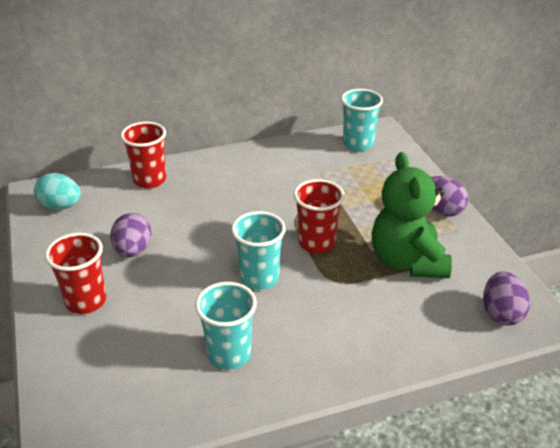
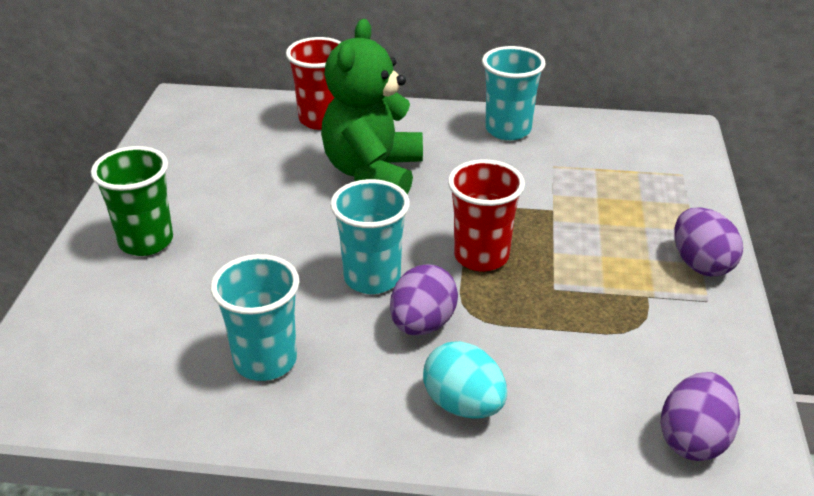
camera: 25 degrees right, 0 degrees up
turquoise egg [34,173,81,210] -> turquoise egg moved to [423,341,507,419]
red cup [45,233,106,314] -> green cup [91,146,173,256]
purple egg [110,213,152,257] -> purple egg moved to [390,264,458,336]
turquoise cup [341,89,383,151] -> turquoise cup moved to [482,46,546,140]
green teddy bear [372,152,452,278] -> green teddy bear moved to [321,19,423,195]

